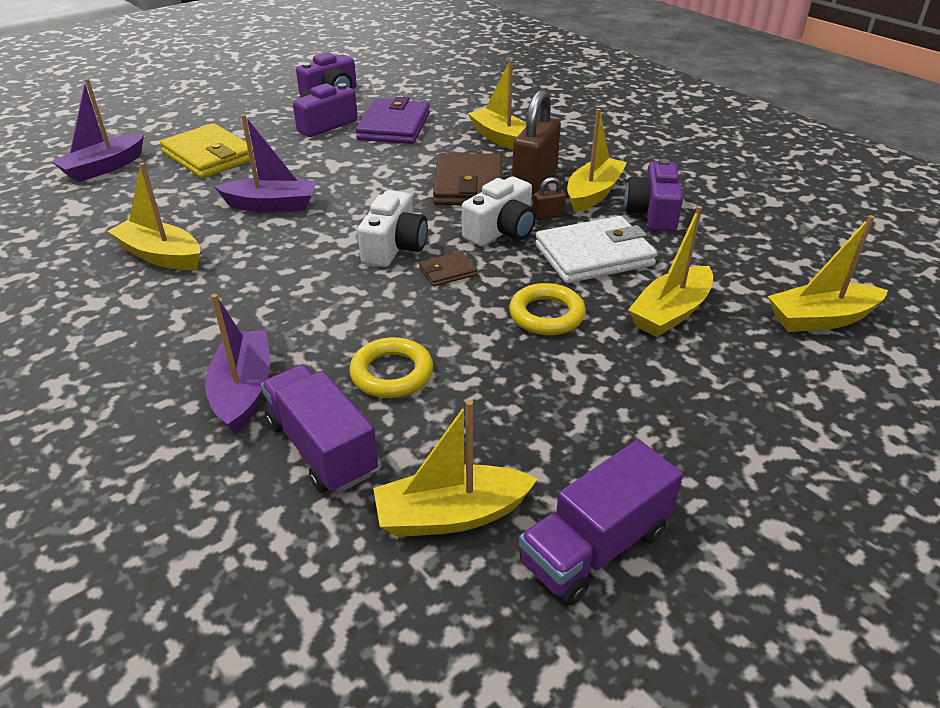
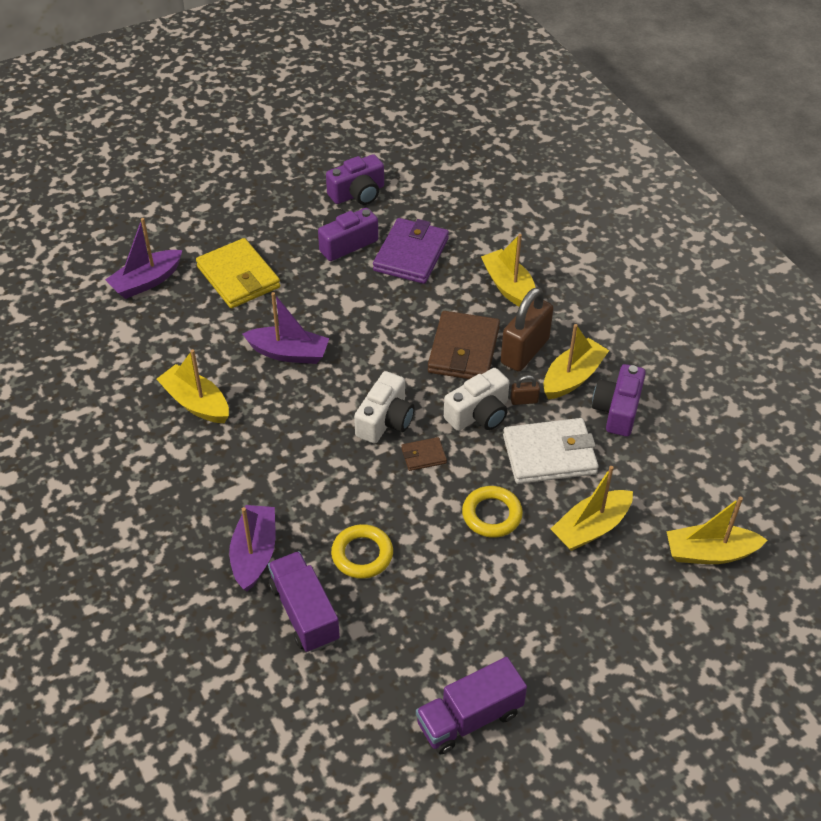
camera: 10 degrees right, 10 degrees up
yellow boat [373,400,538,537] -> none

